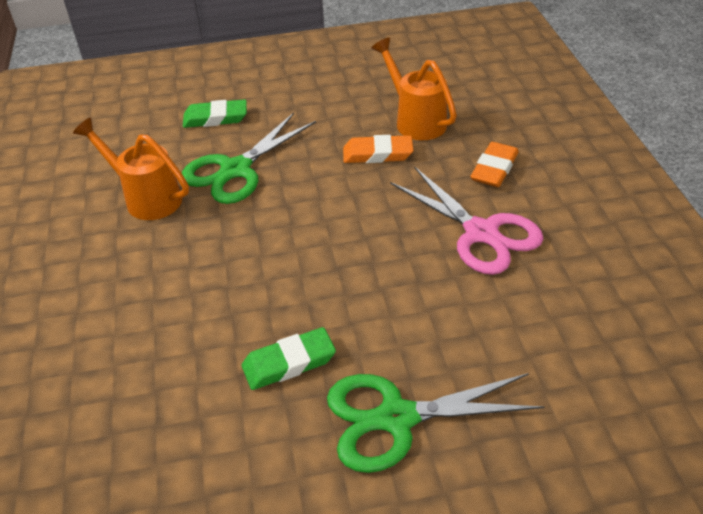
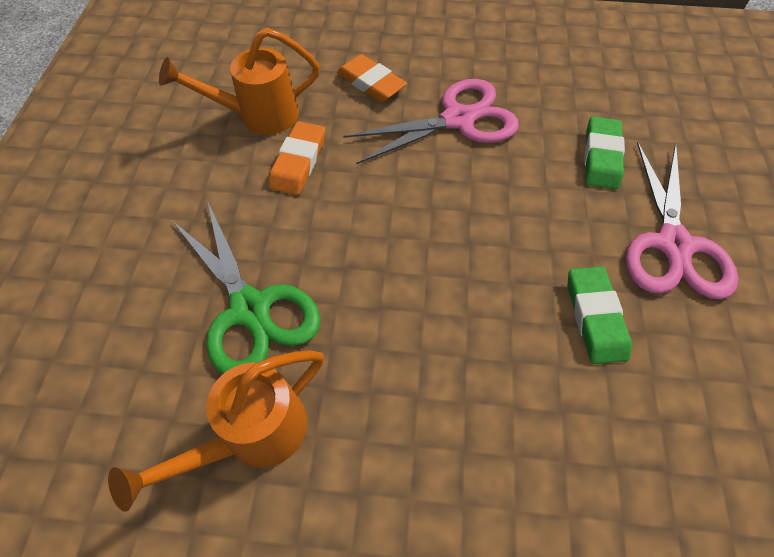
camera: 75 degrees left, 15 degrees up
green eraser [183,99,247,128] -> green eraser moved to [585,117,625,189]
green scissors [327,373,545,473] -> pink scissors [625,142,738,299]

